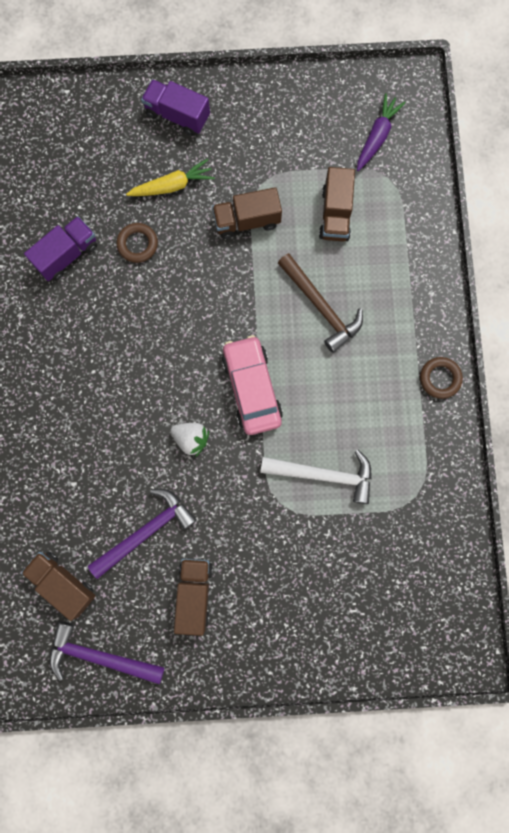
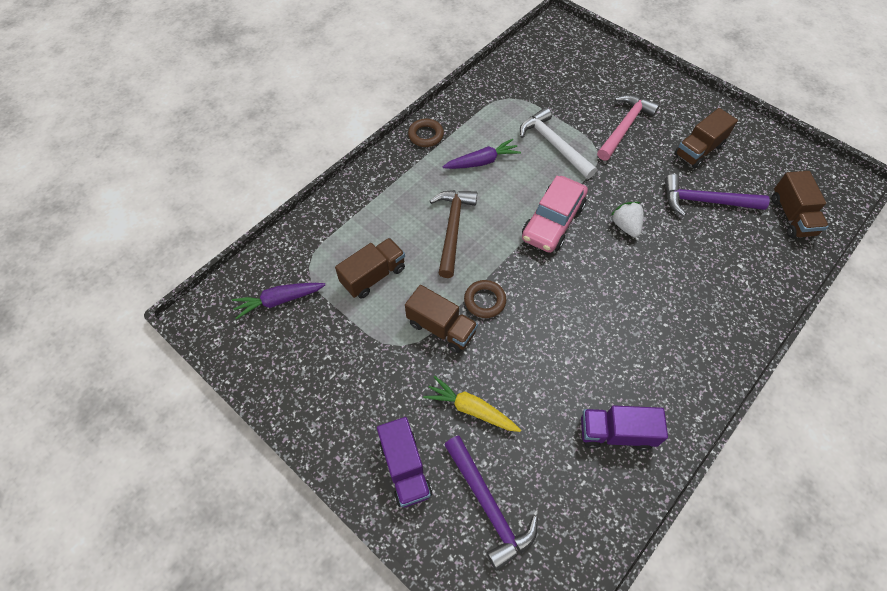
camera: 135 degrees left, 20 degrees down
purple hammer [49,621,165,684] -> purple hammer moved to [444,435,538,571]
brown ring [117,223,158,263] -> brown ring moved to [464,280,506,318]
none -> purple carrot [442,139,521,169]
none -> pink hammer [597,94,660,161]

